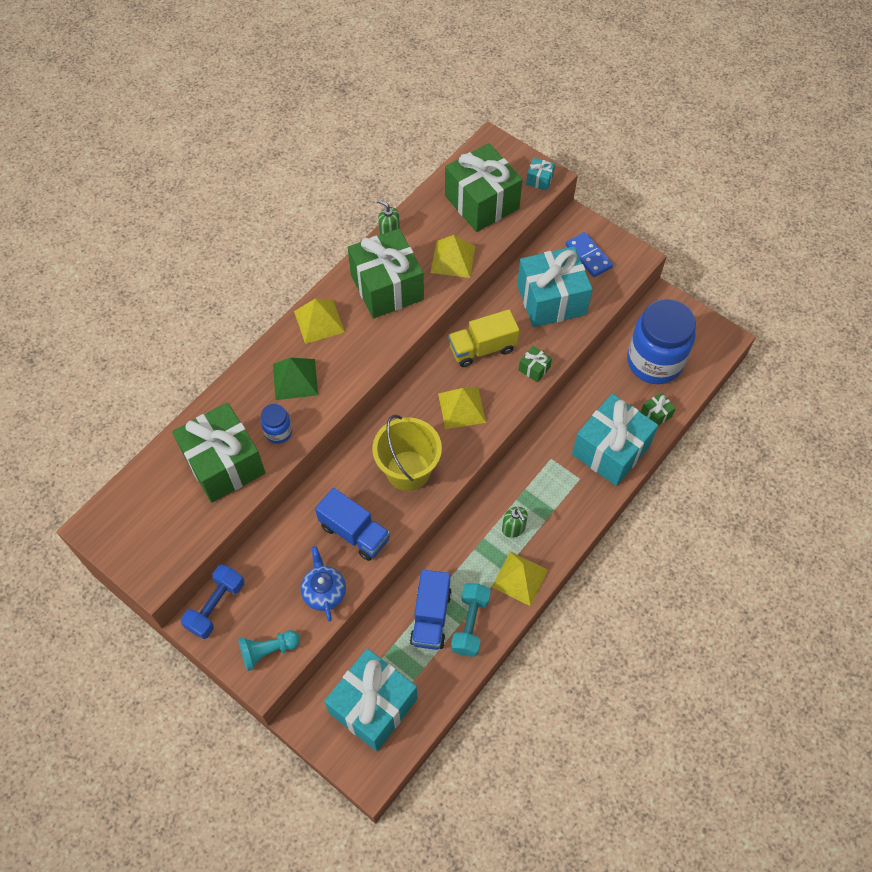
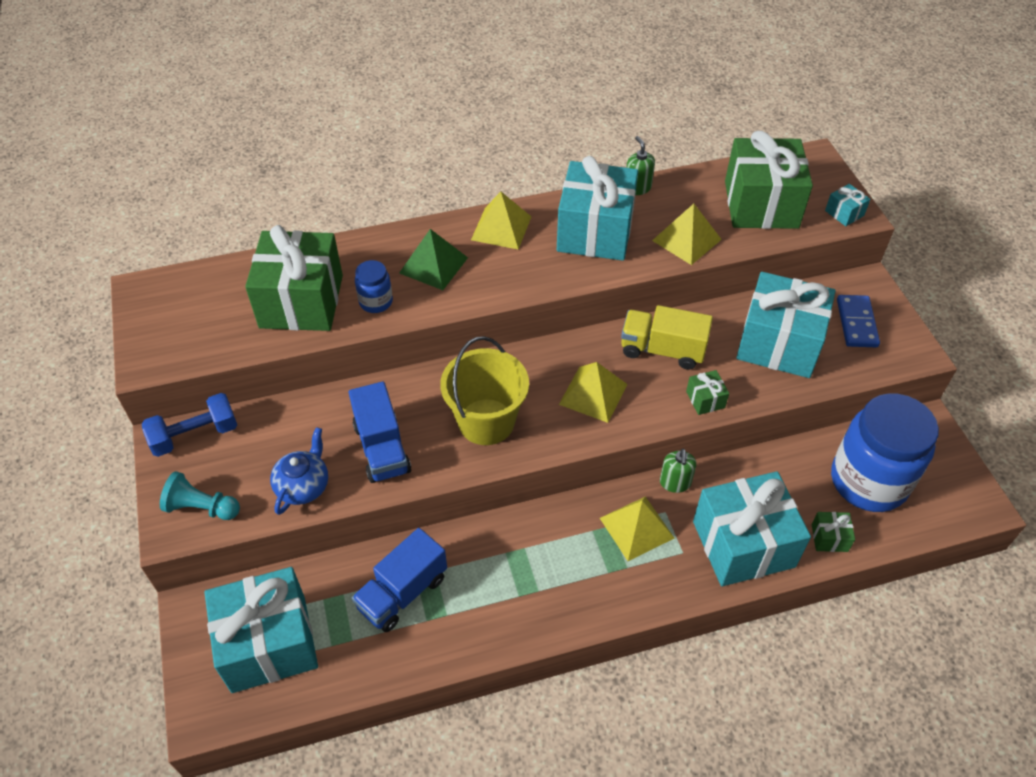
camera: 35 degrees right, 10 degrees down
green gift [348,229,424,318] -> turquoise gift [557,156,638,261]
turquoise dumbbell [451,583,491,657] -> none
yellow pyramid [492,552,548,606] -> yellow pyramid moved to [600,496,675,561]
green soap dispenser [502,507,528,538] -> green soap dispenser moved to [660,449,696,493]

